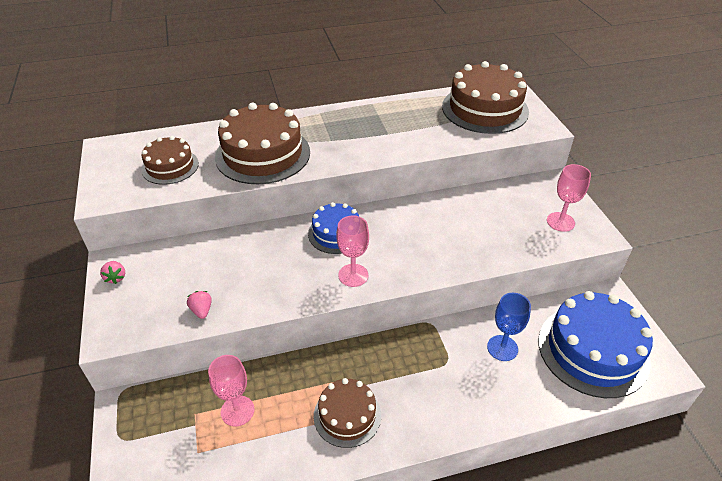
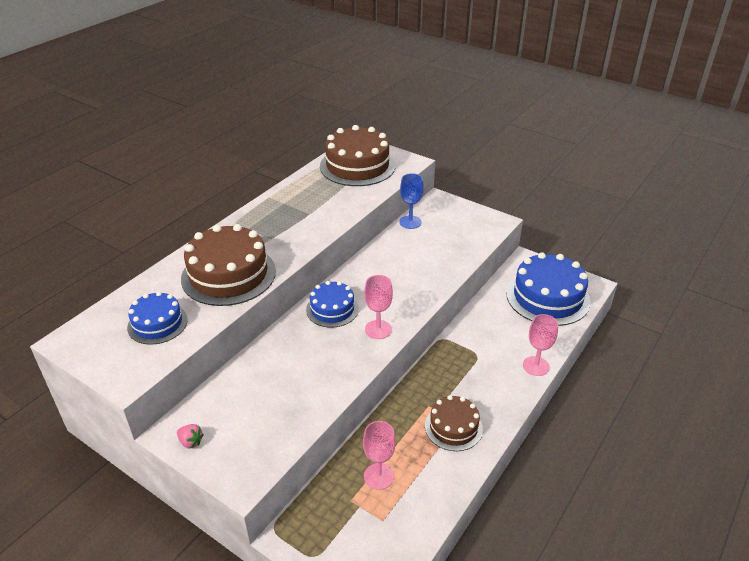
camera: 40 degrees left, 5 degrees down
brown cake [141,136,199,185] -> blue cake [127,291,188,345]
pink strawberry [187,291,212,319] -> none
blue goblet [487,293,531,361] -> blue goblet moved to [399,173,424,229]
pink goblet [547,164,591,232] -> pink goblet moved to [523,314,558,376]

